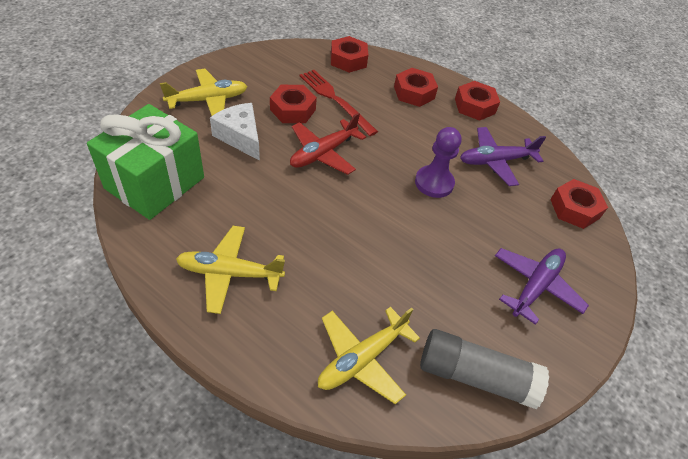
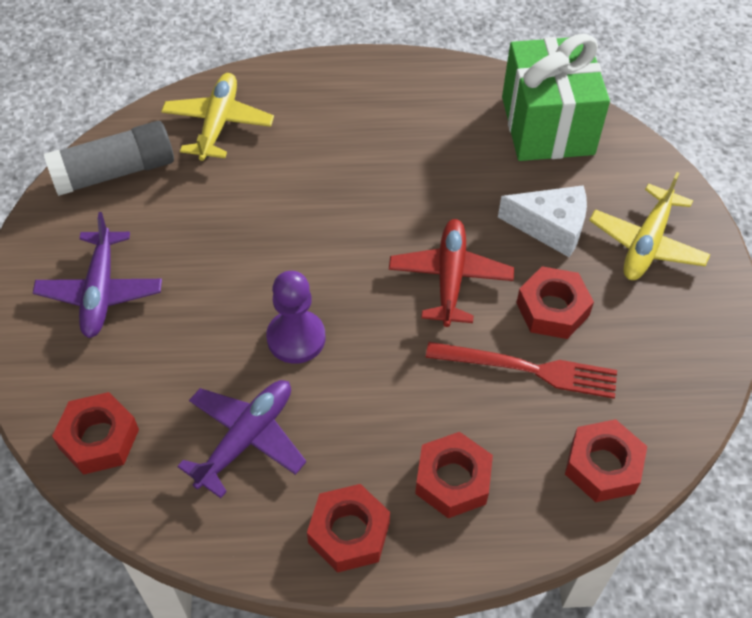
camera: 145 degrees right, 5 degrees up
yellow plane [176,226,285,314] -> none

